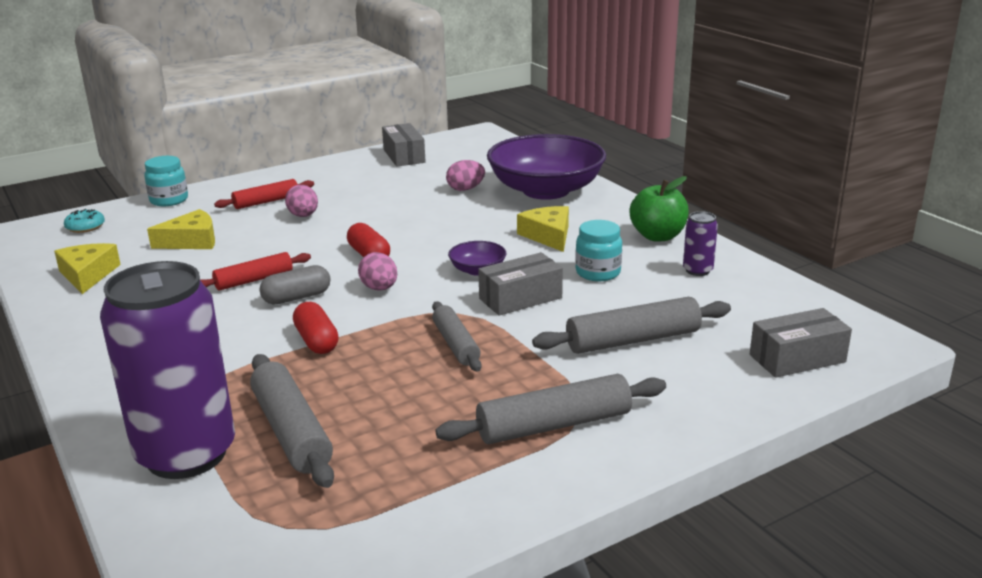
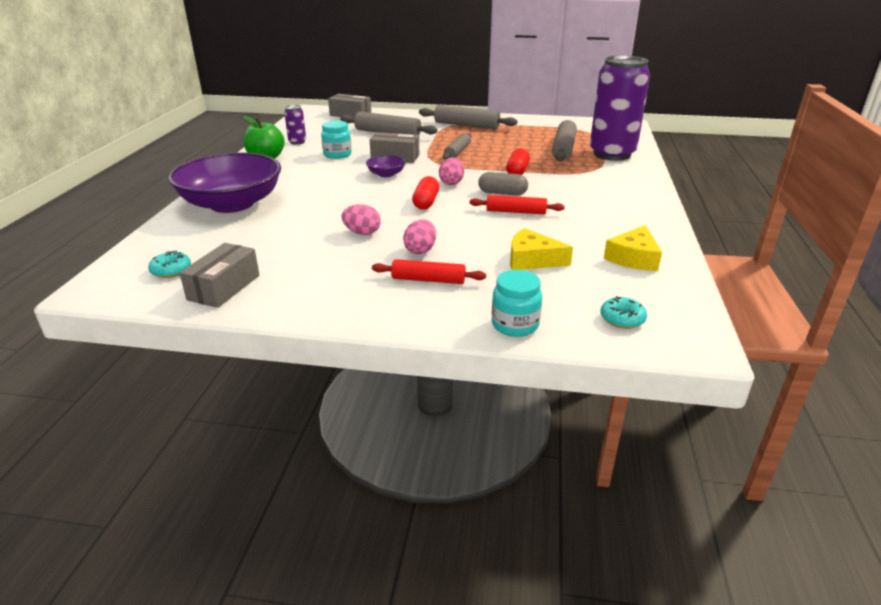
camera: 140 degrees left, 5 degrees up
pink egg [446,160,485,191] -> pink egg moved to [341,204,381,235]
yellow cheese [517,206,569,252] -> none
none -> turquoise donut [148,251,191,278]

